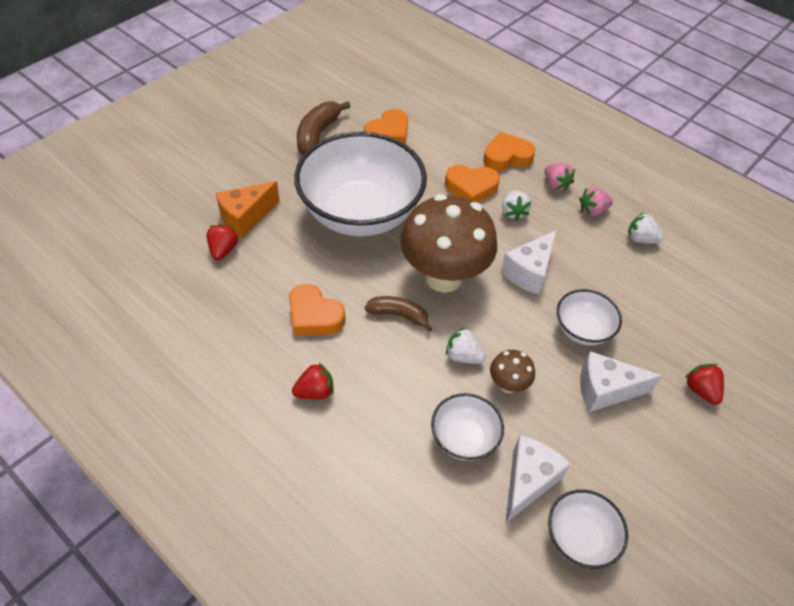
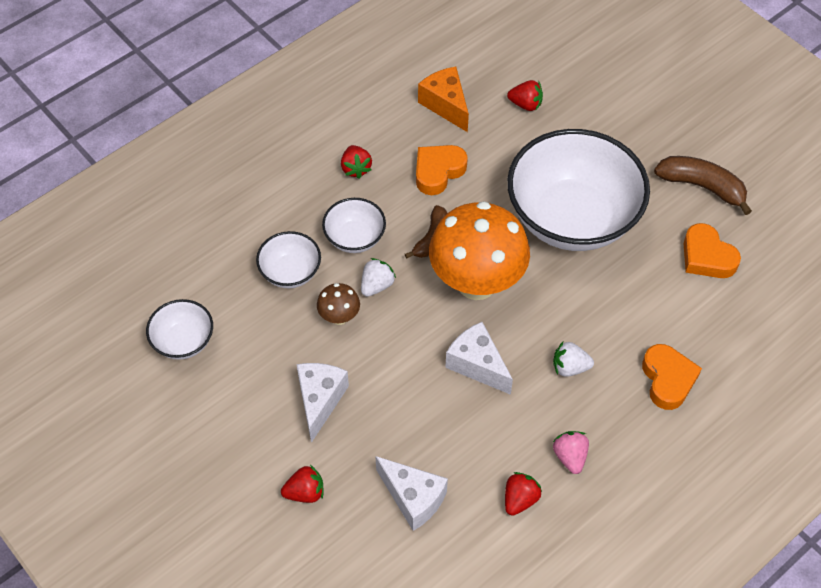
camera: 100 degrees right, 5 degrees up
orange cheese [216,181,280,238] -> orange cheese moved to [418,67,469,132]
brown mushroom [400,194,497,293] -> orange mushroom [429,201,530,300]
orange heart [445,165,500,203] -> none
white cheese [506,435,571,523] -> white cheese moved to [375,456,448,531]
pink strawberry [544,163,575,192] -> none
white bowl [557,289,622,345] -> white bowl moved to [322,198,386,253]
white strawberry [628,212,664,244] -> red strawberry [505,472,542,516]

